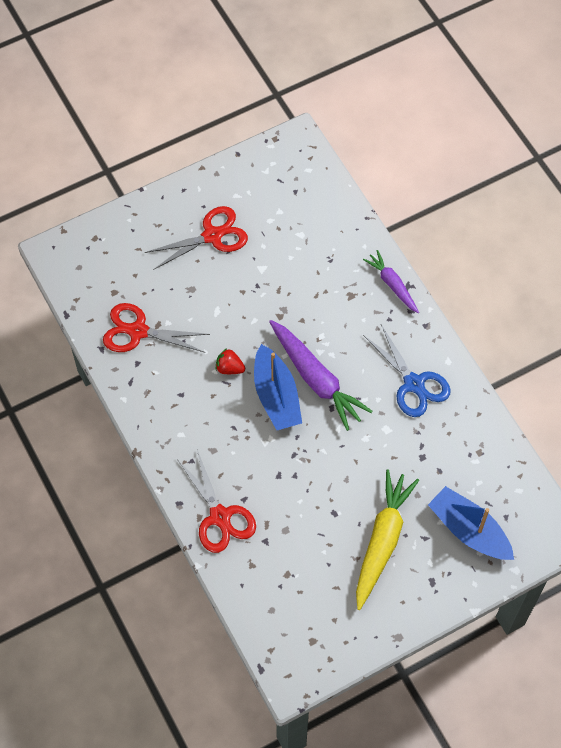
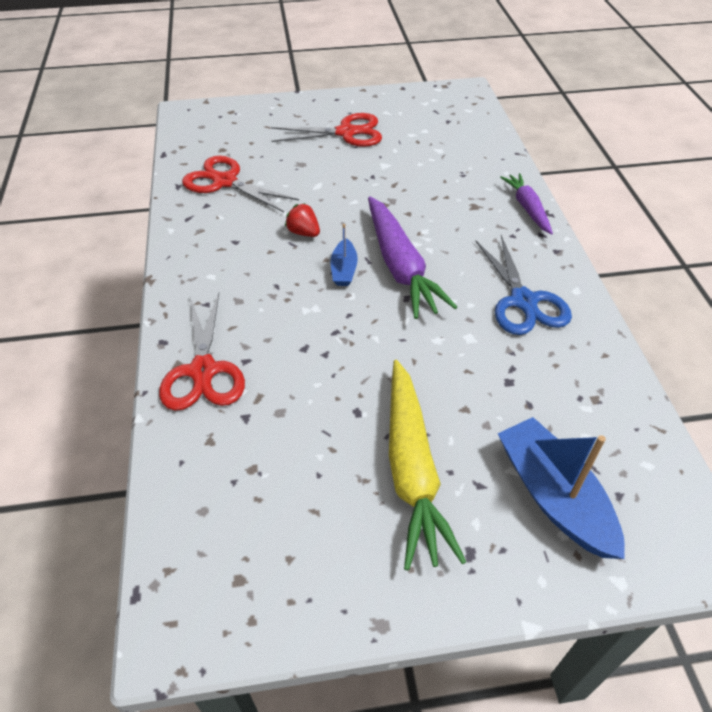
camera: 20 degrees right, 15 degrees down
blue boat [254,344,302,430] -> blue boat [331,224,358,286], size x0.53
yellow carrot [356,470,419,610] -> yellow carrot turned 135 degrees clockwise [389,360,466,570]

